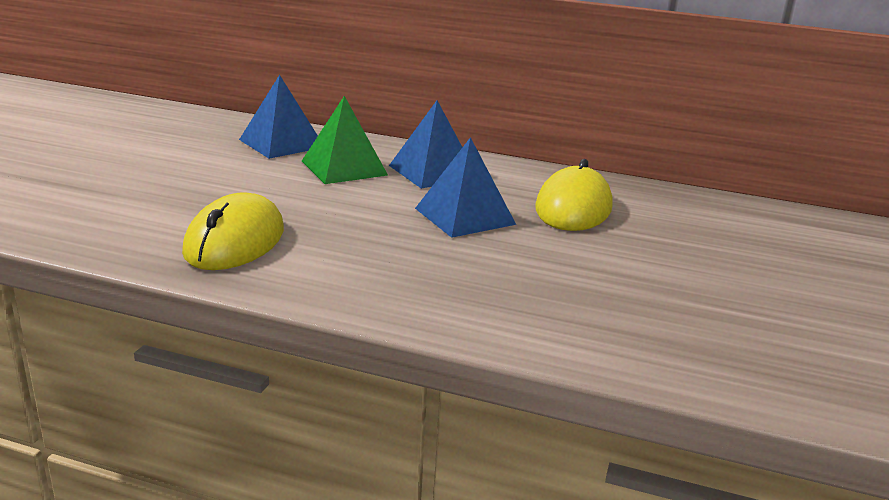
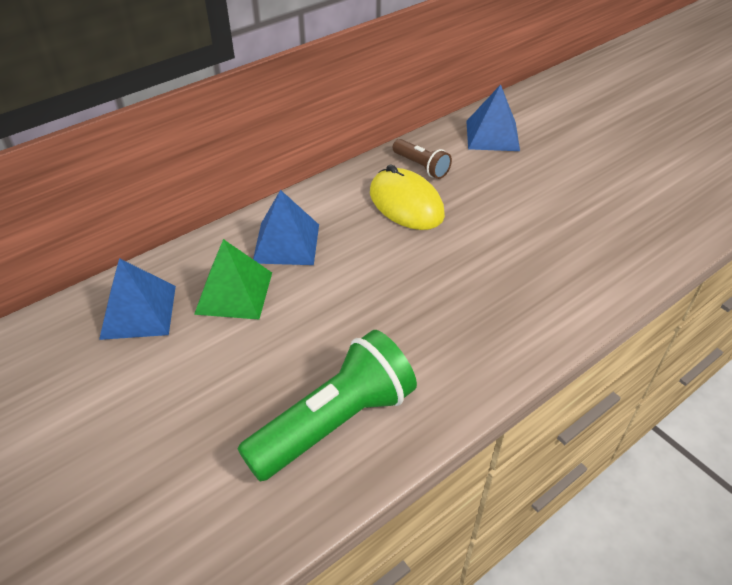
camera: 55 degrees left, 20 degrees up
yellow mouse [182,192,284,270] -> green flashlight [238,330,417,481]
blue pyramid [415,137,516,238] -> blue pyramid moved to [466,84,520,151]
none -> brown flashlight [393,139,452,179]

